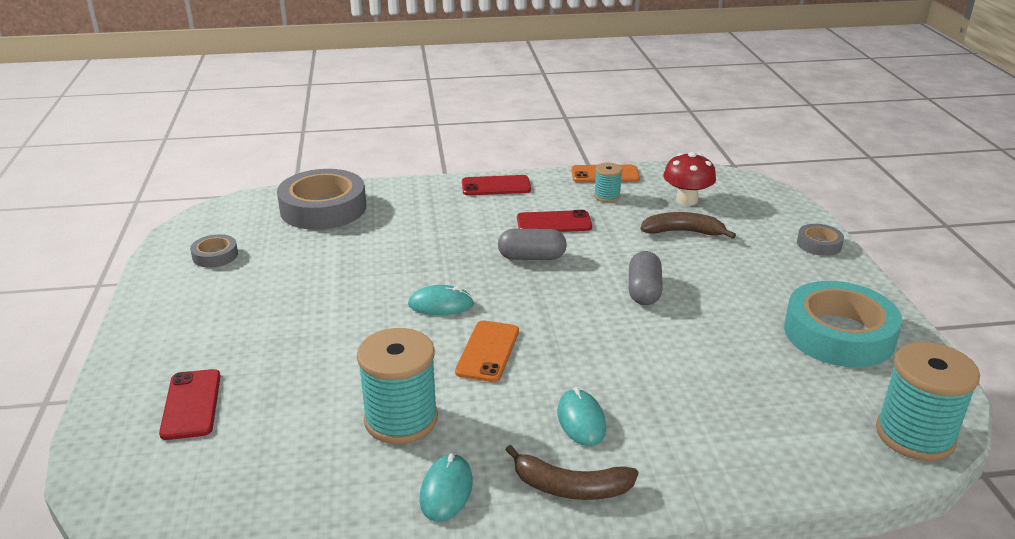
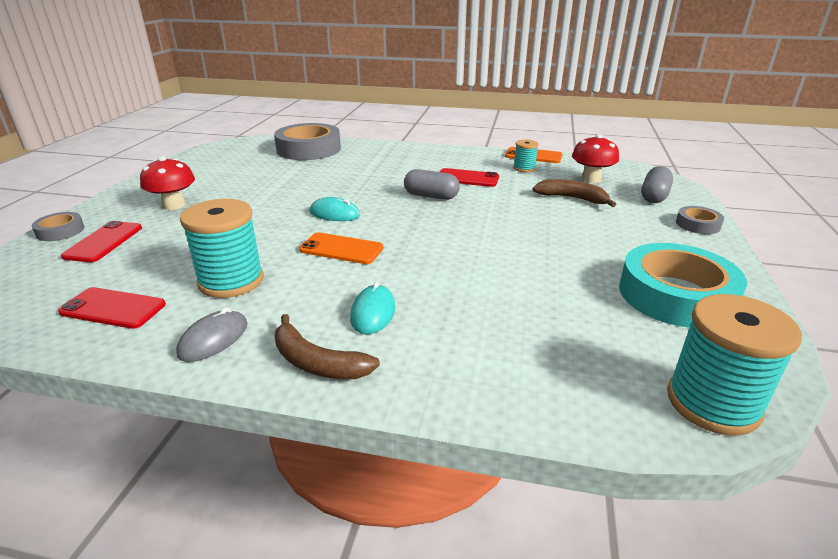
camera: 20 degrees right, 0 degrees up
grey tape [190,234,238,268] -> grey tape moved to [32,212,84,241]
turquoise mouse [420,453,473,522] -> grey mouse [176,307,248,362]
orange phone [455,320,519,382] -> orange phone turned 75 degrees clockwise [299,232,383,264]
red phone [462,175,531,195] -> red phone moved to [58,287,166,329]
grey capsule [629,251,663,305] -> grey capsule moved to [641,166,673,203]
none -> red mushroom [140,156,195,210]

